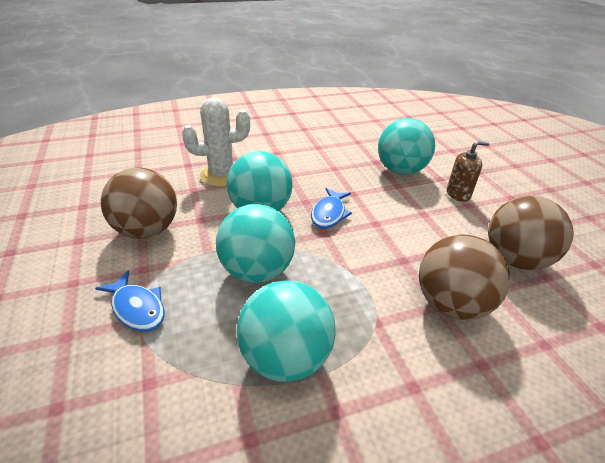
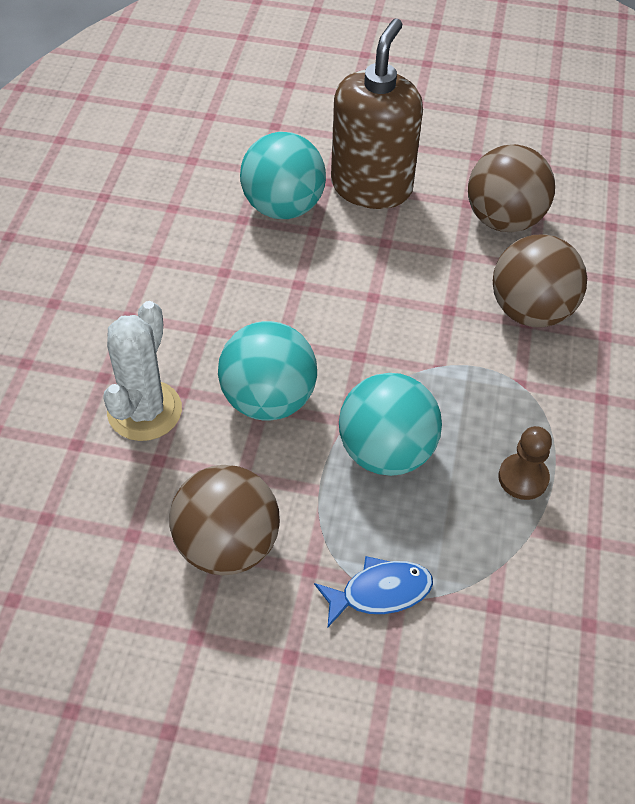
camera: 60 degrees left, 15 degrees up
turquoise ball [237,280,336,382] -> brown pawn [498,426,552,500]
blue fish [311,188,352,229] -> none
brown soap dispenser [447,141,490,202] -> brown soap dispenser [331,18,423,209], size x2.07

